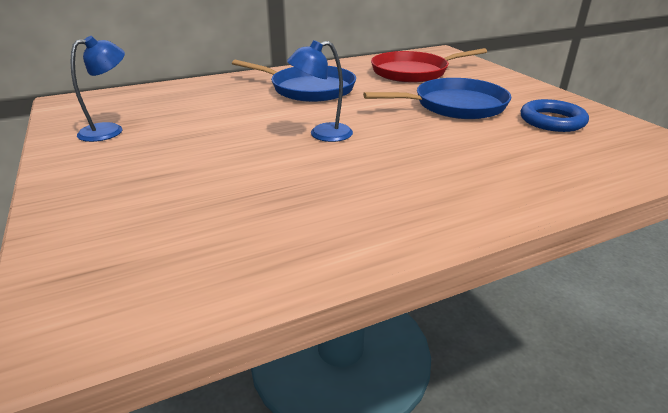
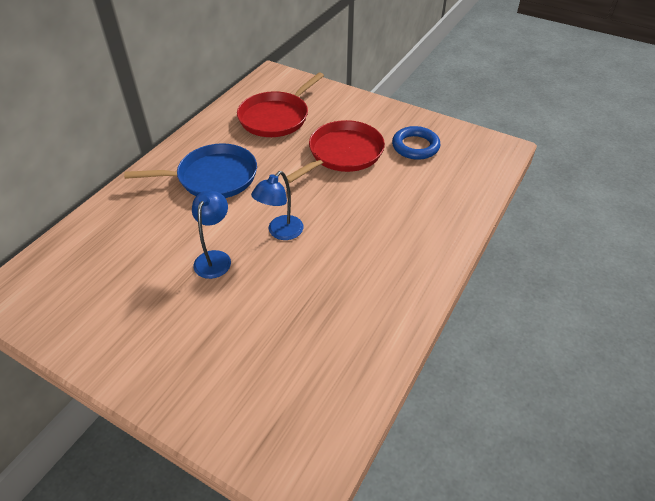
camera: 35 degrees left, 15 degrees up
blue lamp [71,36,125,142] -> blue lamp moved to [192,191,231,279]
blue pan [363,78,511,119] -> red pan [287,120,385,183]

